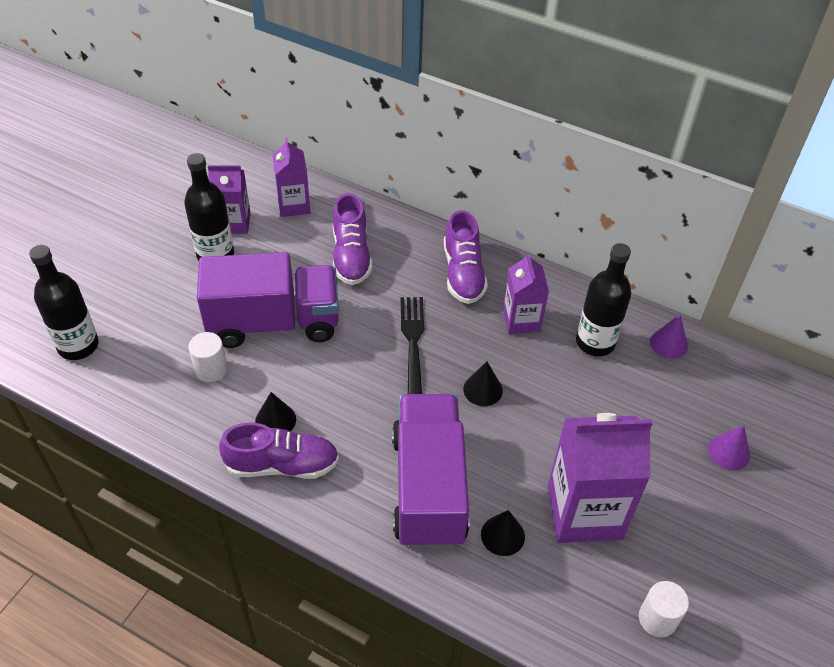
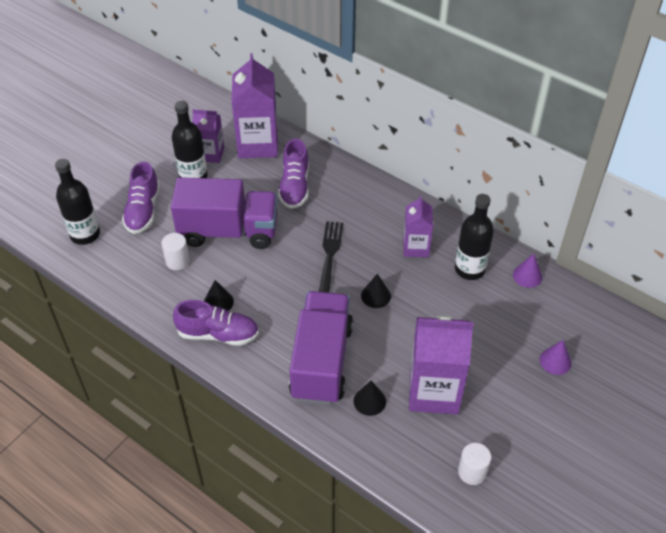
camera: 10 degrees right, 0 degrees up
purple carton [272,138,310,217] -> purple carton [232,53,278,158], size x1.72
purple shoe [444,210,488,304] -> purple shoe moved to [122,161,160,234]

